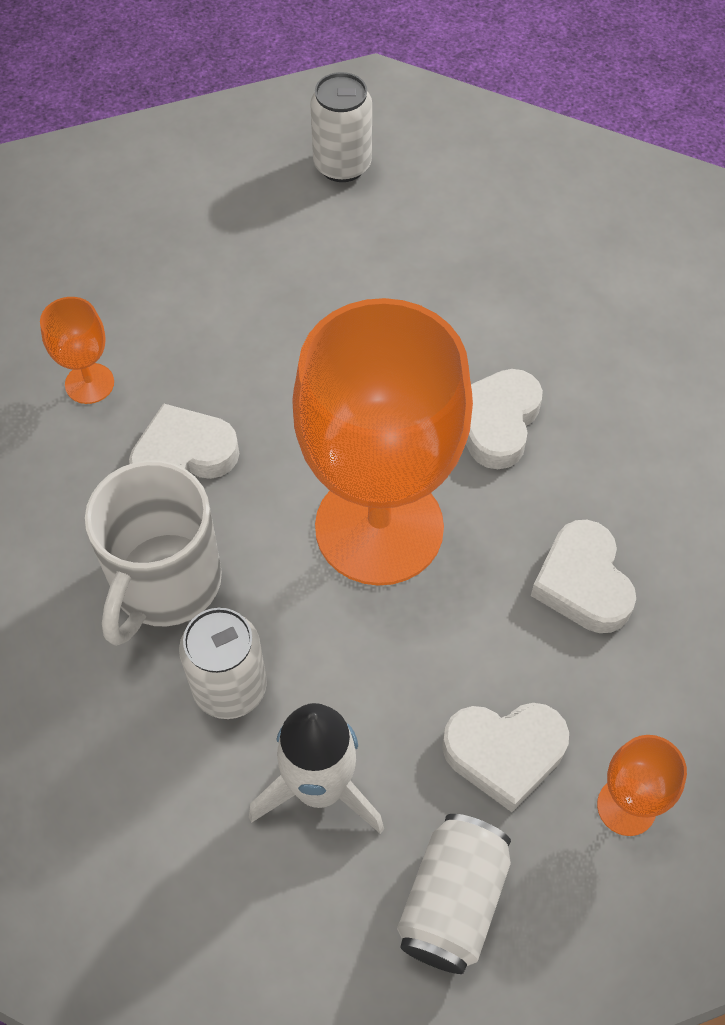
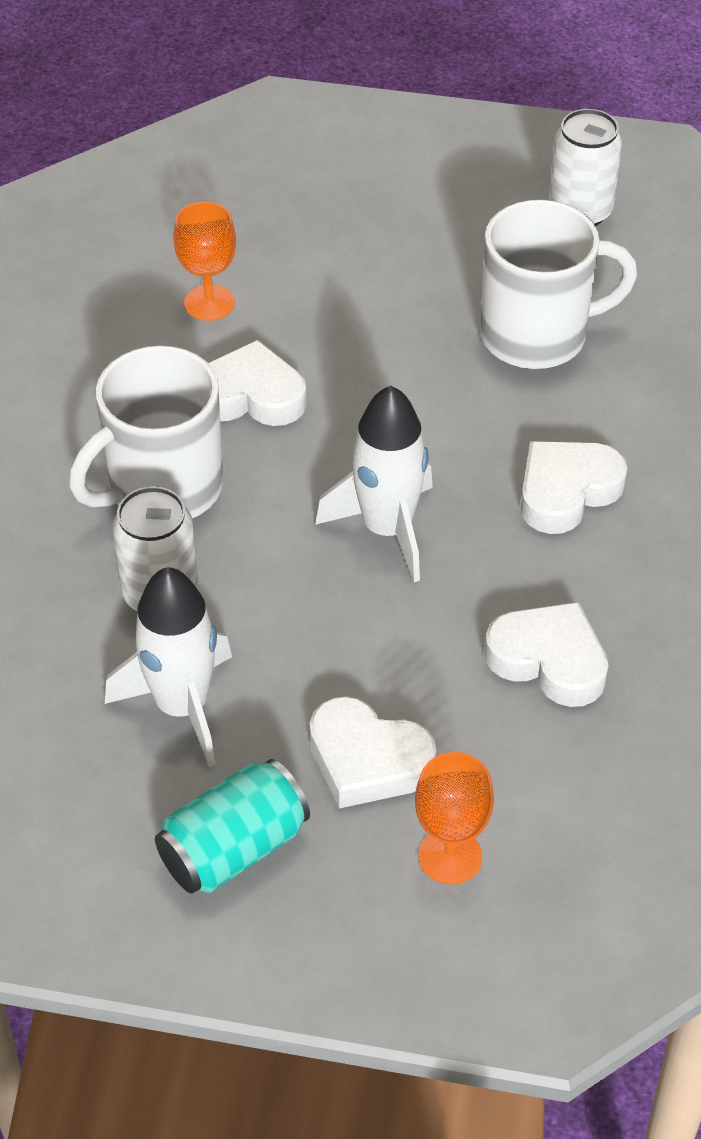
camera: 30 degrees right, 10 degrees down
orange goblet [292,298,473,586] -> white rocket [315,385,433,582]
white can [397,814,511,974] -> turquoise can [155,759,310,893]
white heart [531,520,636,633] -> white heart turned 105 degrees clockwise [485,602,609,707]
none -> white mug [480,200,637,369]

